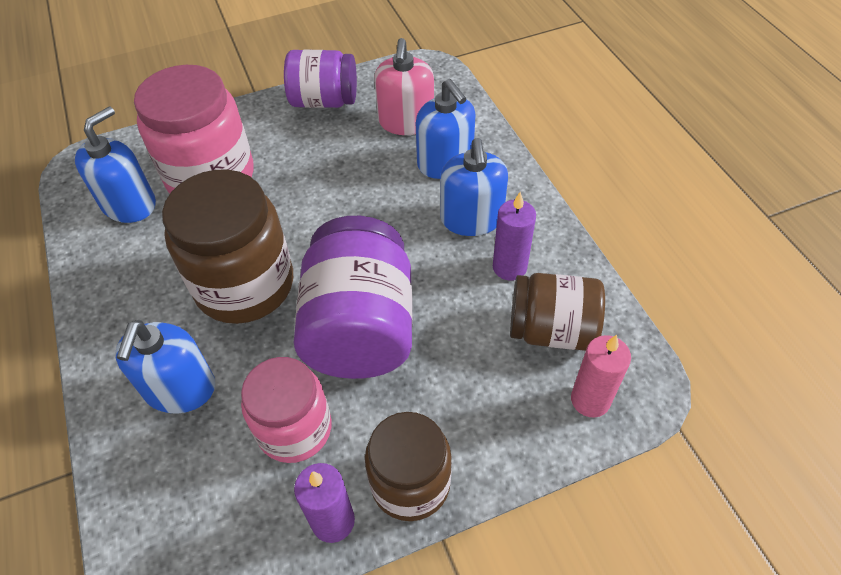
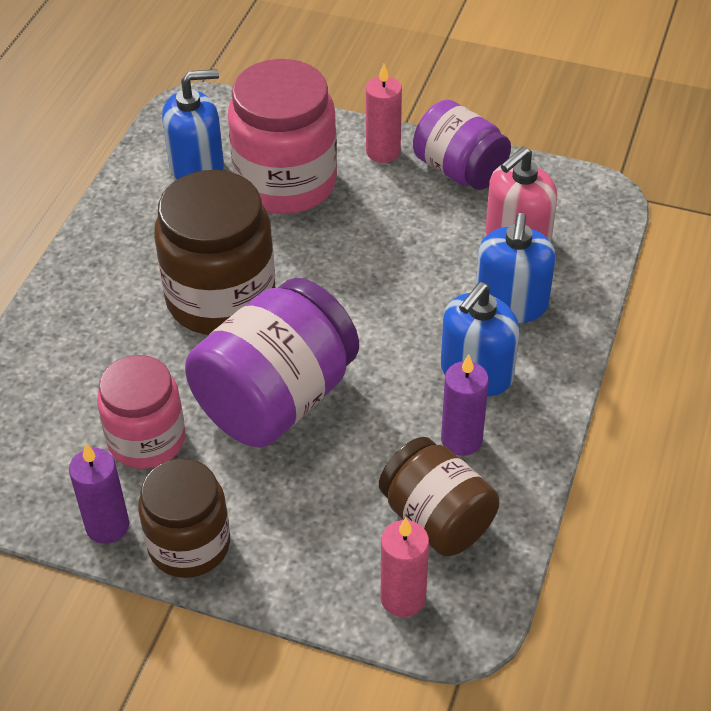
camera: 40 degrees right, 5 degrees down
blue soap dispenser [115,320,215,413] -> none
none -> pink candle [366,64,402,163]

